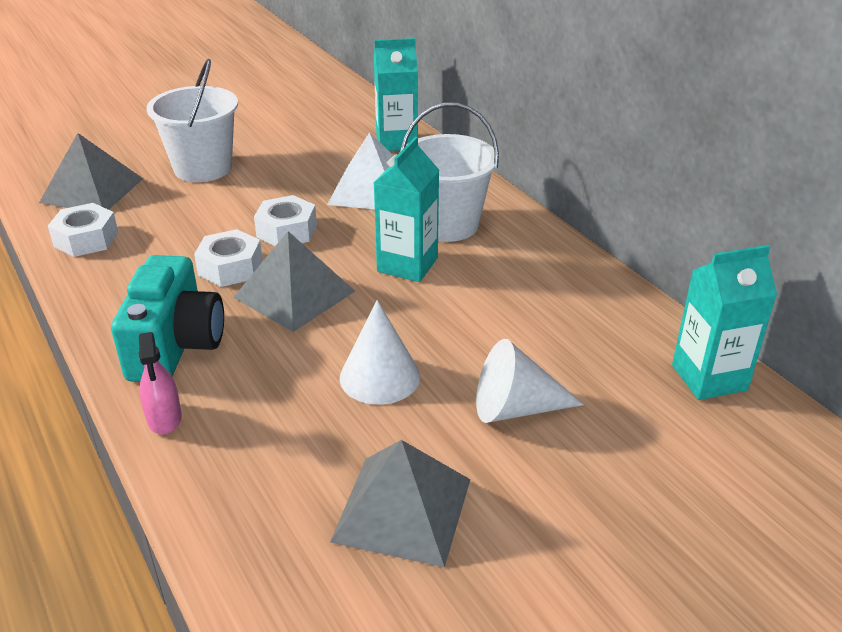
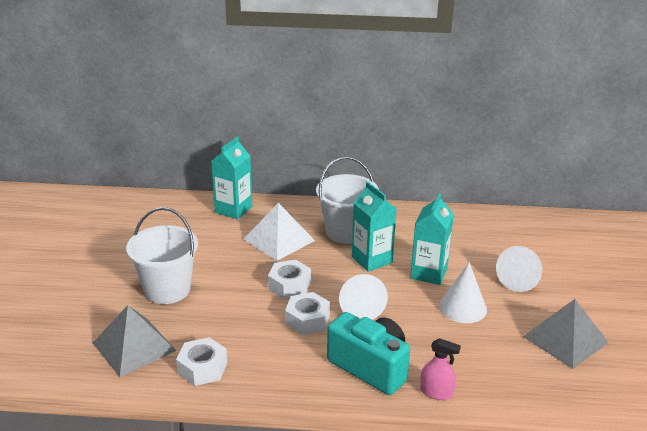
camera: 55 degrees left, 5 degrees down
grey pyramid [233,231,355,332] -> white cone [339,274,388,320]
turquoise carton [672,245,777,400] -> turquoise carton moved to [410,193,454,285]

